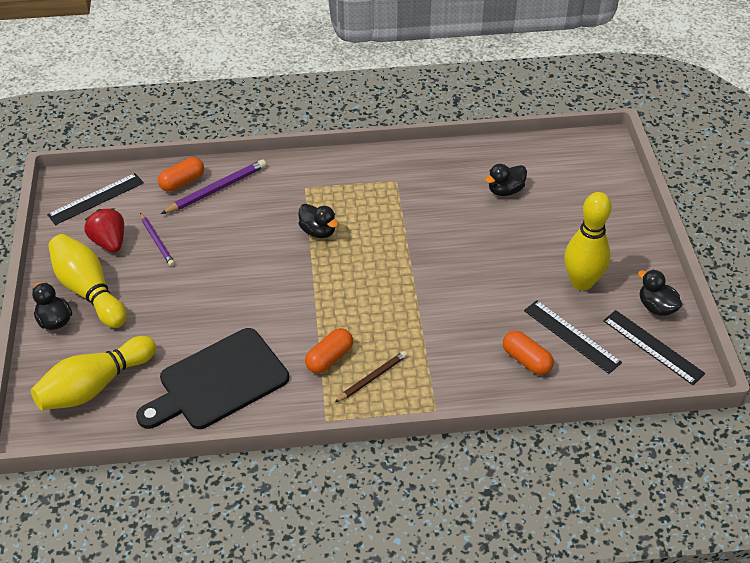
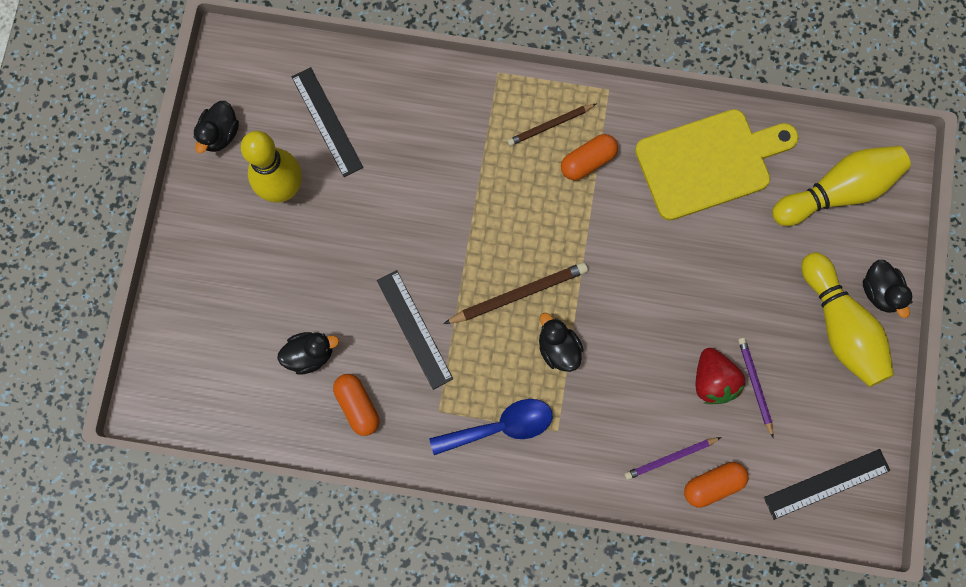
camera: 165 degrees left, 30 degrees up
red strawberry [84,208,124,252] -> red strawberry moved to [696,348,745,404]
black cutting board [136,328,289,429] -> yellow cutting board [635,109,799,221]
purple pencil [161,159,266,214] -> purple pencil [624,437,721,480], size x0.66
orange capsule [503,330,554,375] -> orange capsule moved to [333,374,379,436]
black ruler [603,310,705,385] -> black ruler moved to [377,270,453,390]
black duck [638,270,682,316] -> black duck turned 45 degrees clockwise [194,101,239,153]
none -> blue spoon [429,399,553,455]
none -> brown pencil [444,262,588,324]

